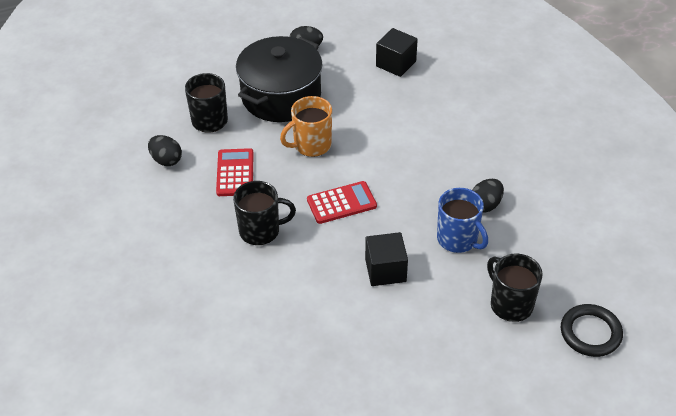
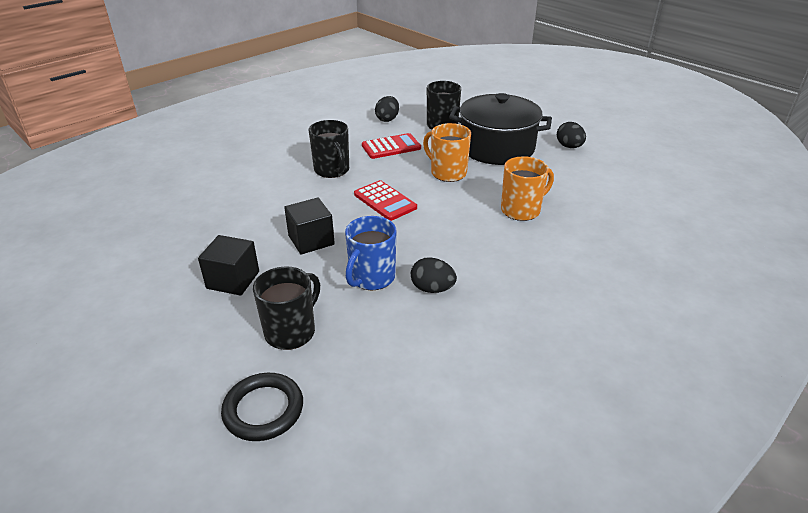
camera: 70 degrees right, 10 degrees down
black cube [376,28,418,77] -> black cube moved to [198,235,259,296]
none -> orange mug [501,156,554,221]

